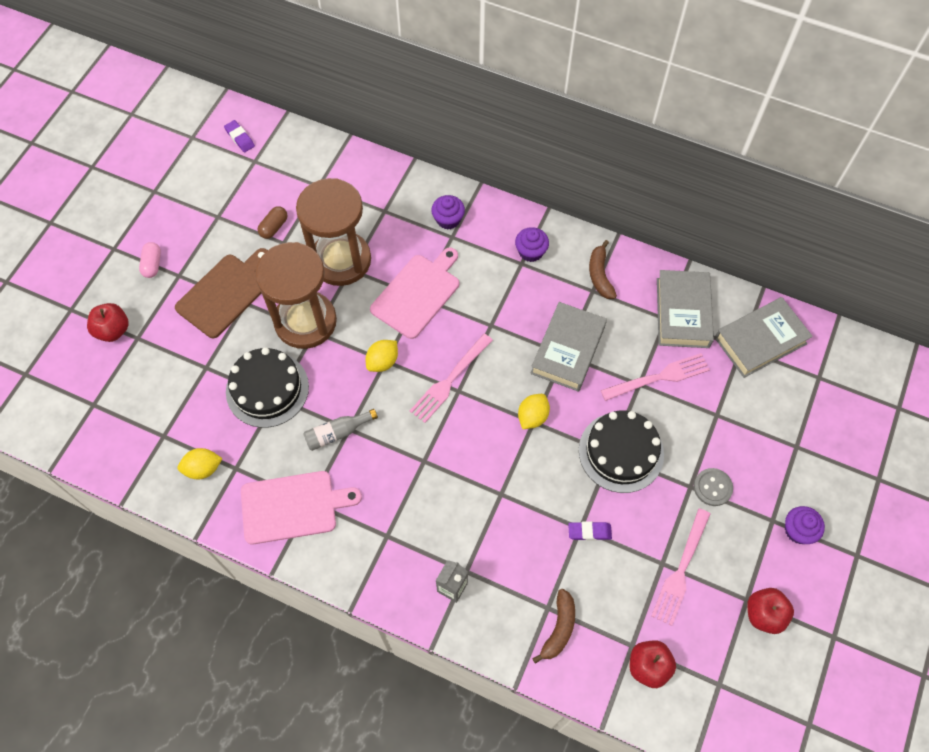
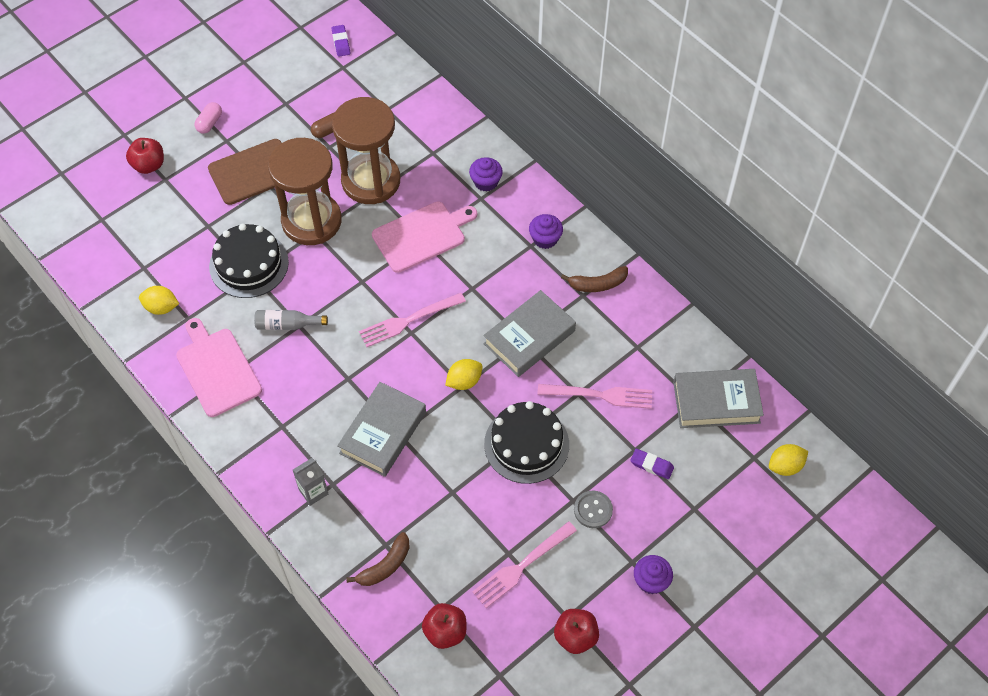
camera: 25 degrees right, 5 degrees down
pink cutting board [241,471,362,545] -> pink cutting board turned 135 degrees counterclockwise [176,318,262,417]
yellow lemon [366,340,398,372] -> yellow lemon moved to [769,444,808,476]
purple eraser [568,521,612,541] -> purple eraser moved to [630,449,674,479]
brown banana [589,240,617,299] -> brown banana turned 120 degrees counterclockwise [561,266,628,292]
grey book [657,270,714,348] -> grey book moved to [337,382,426,477]

